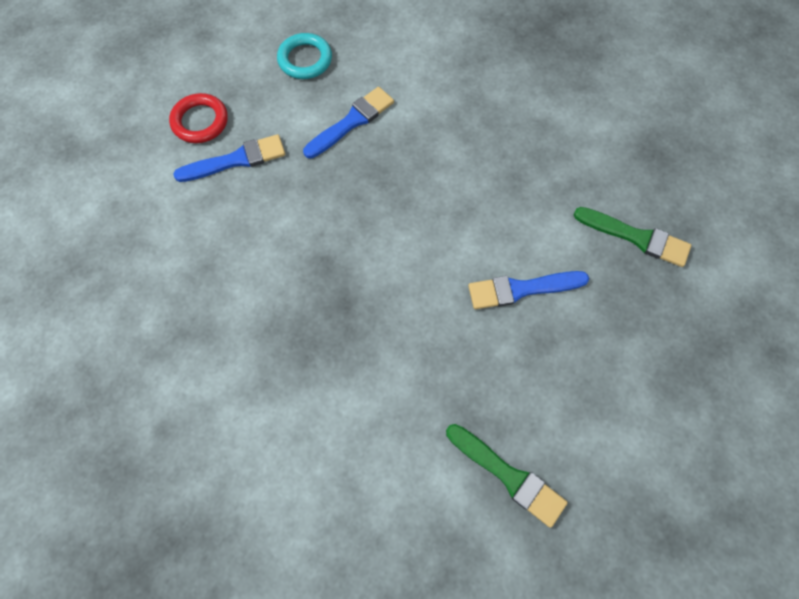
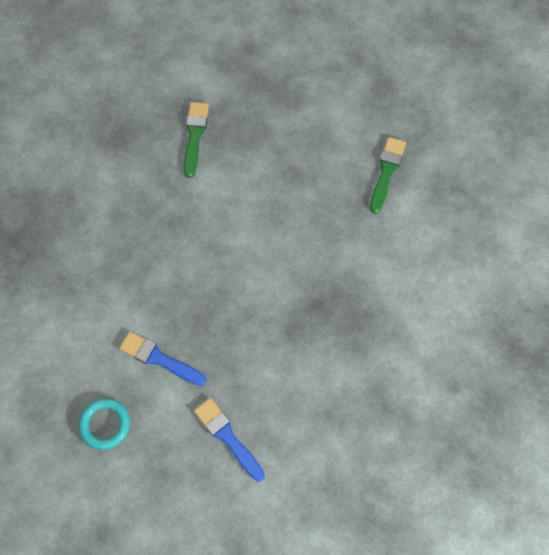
camera: 110 degrees left, 0 degrees up
red ring [169,93,228,143] -> none
blue brush [468,271,589,309] -> none

